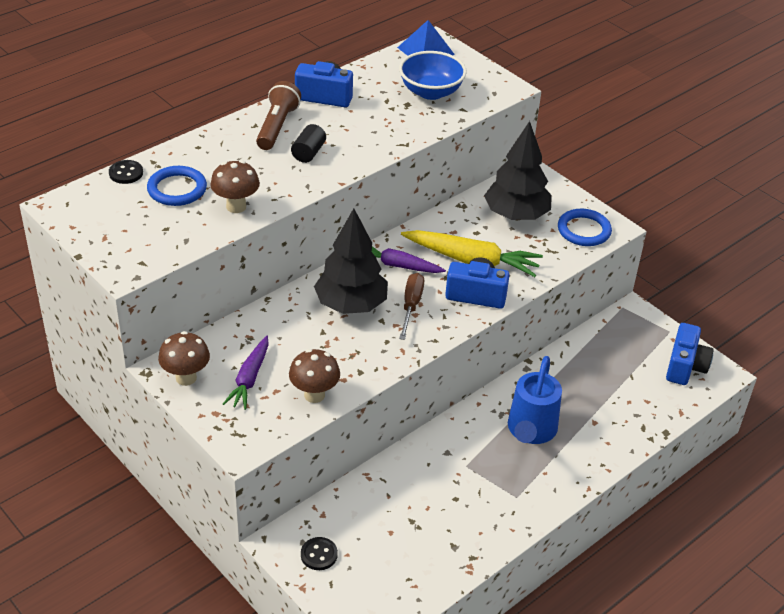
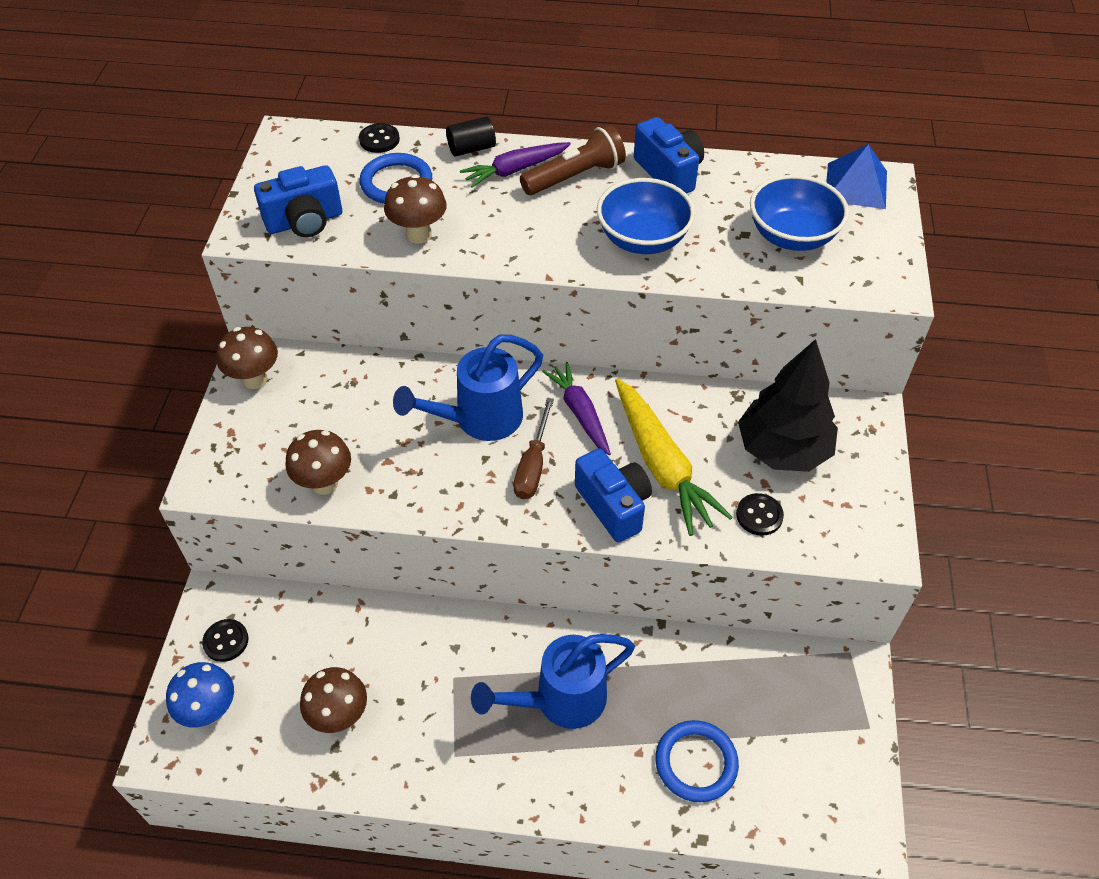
camera: 50 degrees right, 10 degrees up
purple carrot [223,336,269,410] -> purple carrot moved to [460,142,571,188]
black cylinder [291,124,326,163] -> black cylinder moved to [446,116,496,157]
black tree [314,208,388,314] -> blue watering can [393,334,543,441]
brown screwdriver [399,273,424,340] -> brown screwdriver turned 135 degrees clockwise [513,398,554,499]
blue ring [558,209,612,246] -> blue ring moved to [655,720,739,802]
blue camera [666,323,714,385] -> blue camera moved to [254,165,342,237]
none -> blue mushroom [166,662,234,728]
none -> brown mushroom [300,667,367,733]
none -> blue bowl [597,178,695,254]
none -> black button [736,493,784,536]

